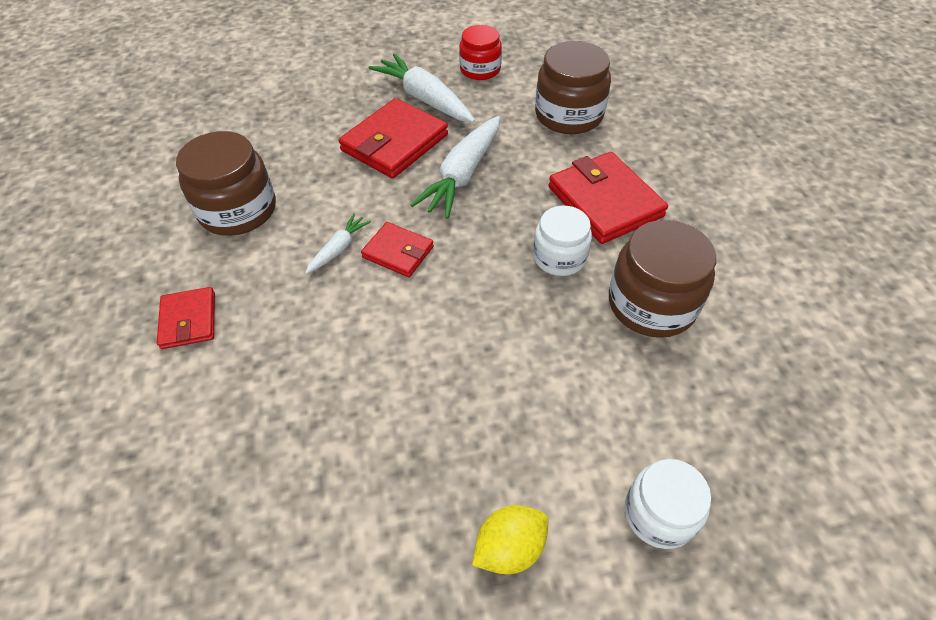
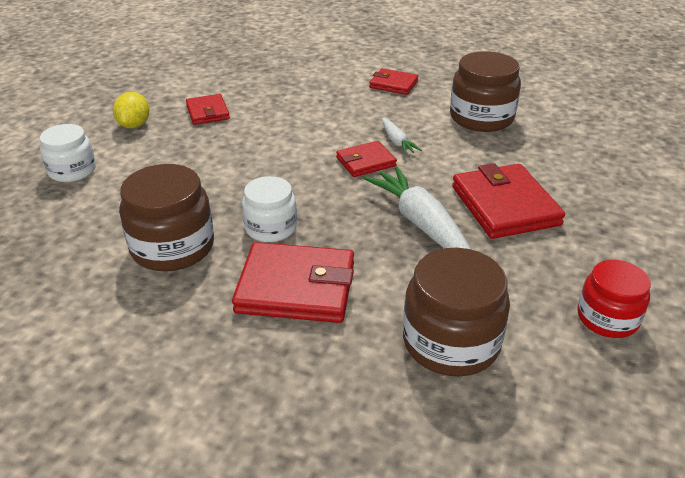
camera: 125 degrees right, 15 degrees down
white carrot [369,53,475,123] -> none
none -> red wallet [186,94,230,125]

